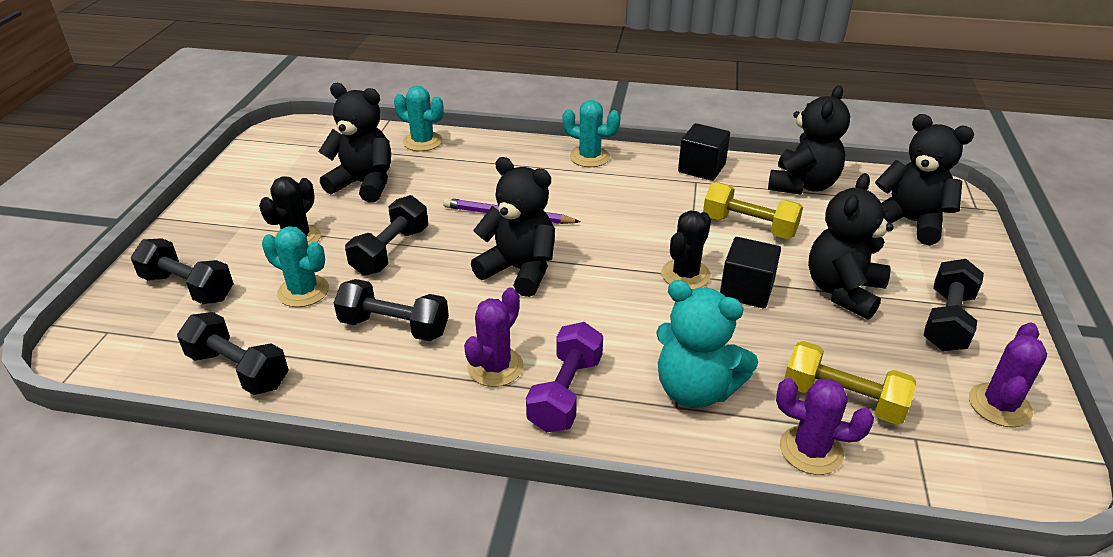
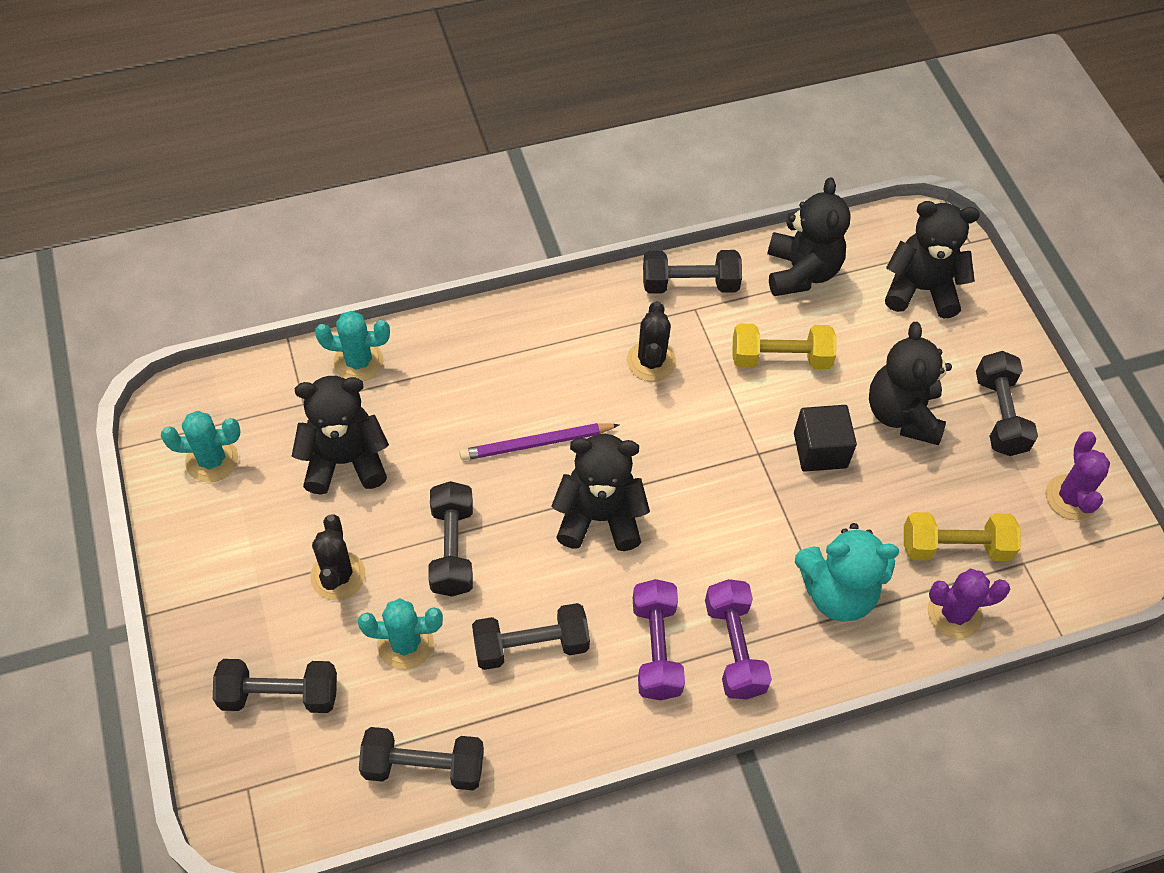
camera: 30 degrees left, 20 degrees up
purple cactus [464,287,524,387] -> purple dumbbell [633,579,685,700]
turquoise cactus [563,100,620,167] -> turquoise cactus moved to [161,411,240,482]
black cactus [661,211,711,289] -> black cactus moved to [627,301,676,381]
black cube [678,123,730,181] -> black dumbbell [643,250,742,294]

